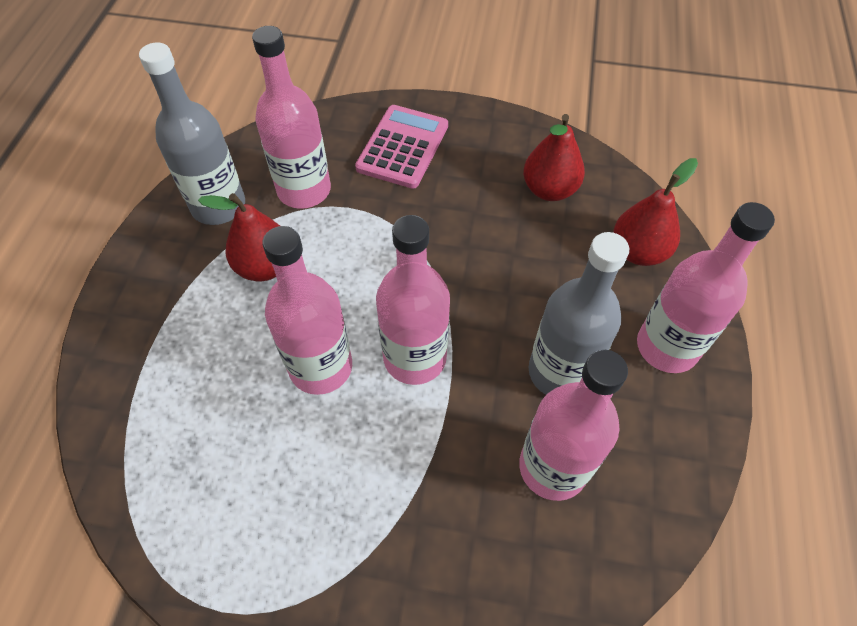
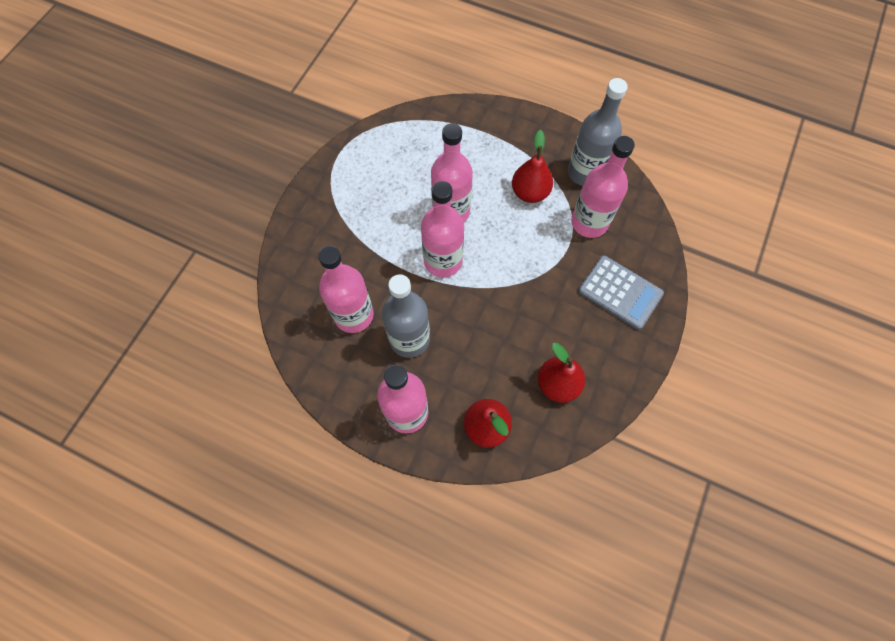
camera: 105 degrees right, 10 degrees up
pink calculator [355,105,448,188] -> grey calculator [578,255,664,330]

